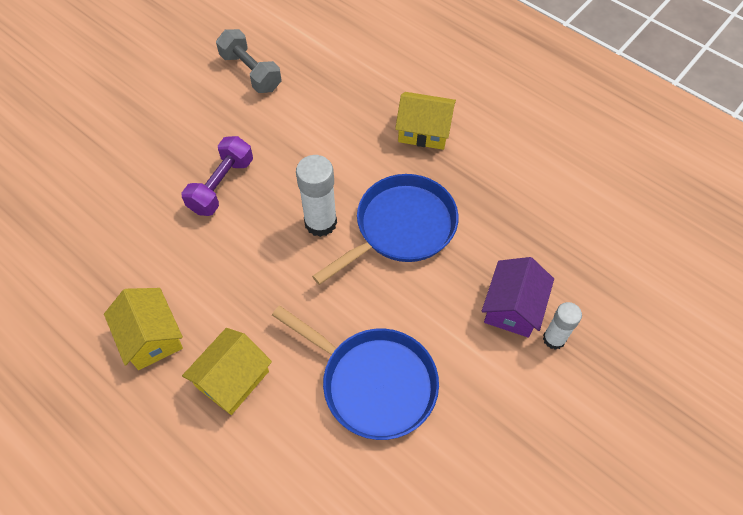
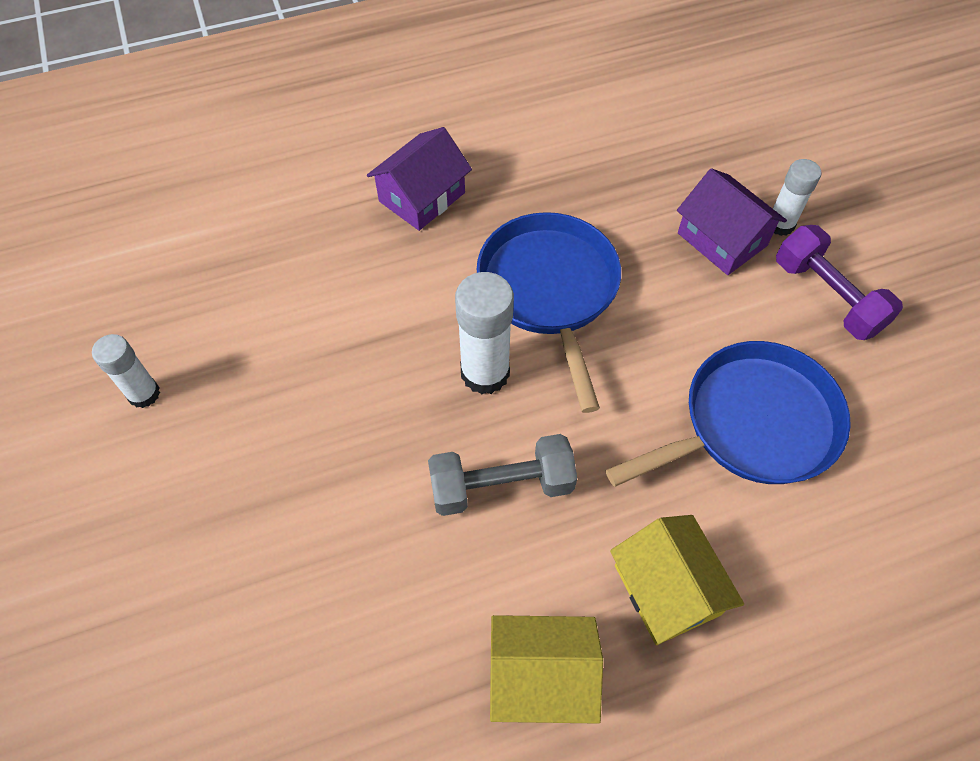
camera: 60 degrees left, 0 degrees up
purple dumbbell [181,136,253,216] -> purple dumbbell moved to [776,225,903,340]
grey dumbbell [216,29,281,93] -> grey dumbbell moved to [428,434,577,516]
yellow house [395,92,456,150] -> purple house [367,127,472,231]
none -> white glue stick [92,334,160,408]

